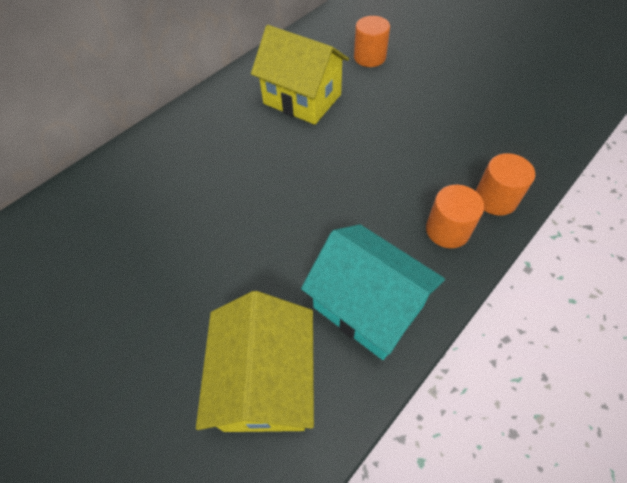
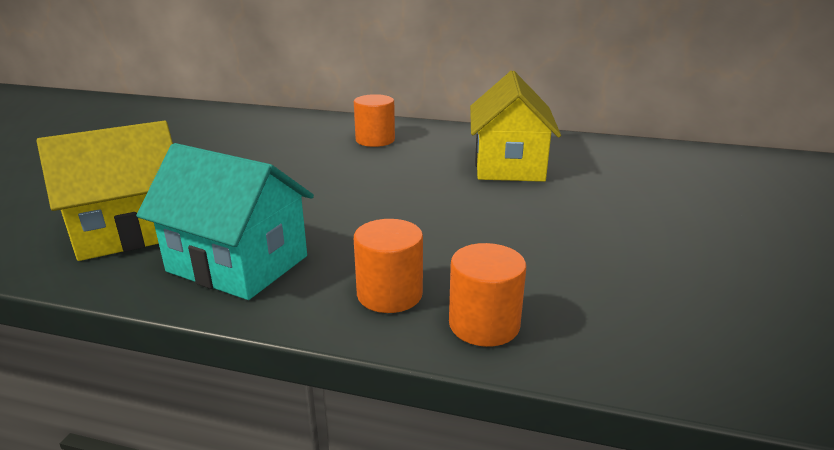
camera: 60 degrees right, 30 degrees down
turquoise house [301,224,445,360] -> turquoise house turned 75 degrees counterclockwise [136,143,314,300]
orange cylinder [354,16,390,67] -> orange cylinder moved to [354,94,395,147]

